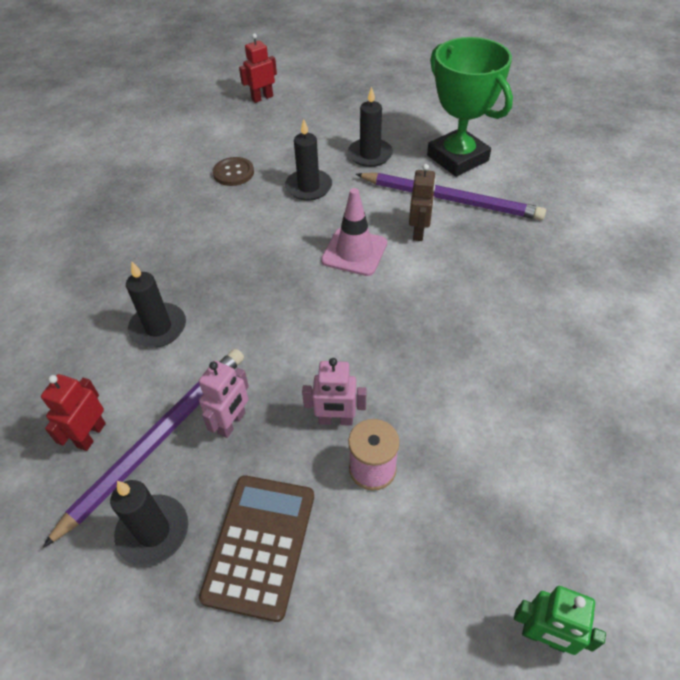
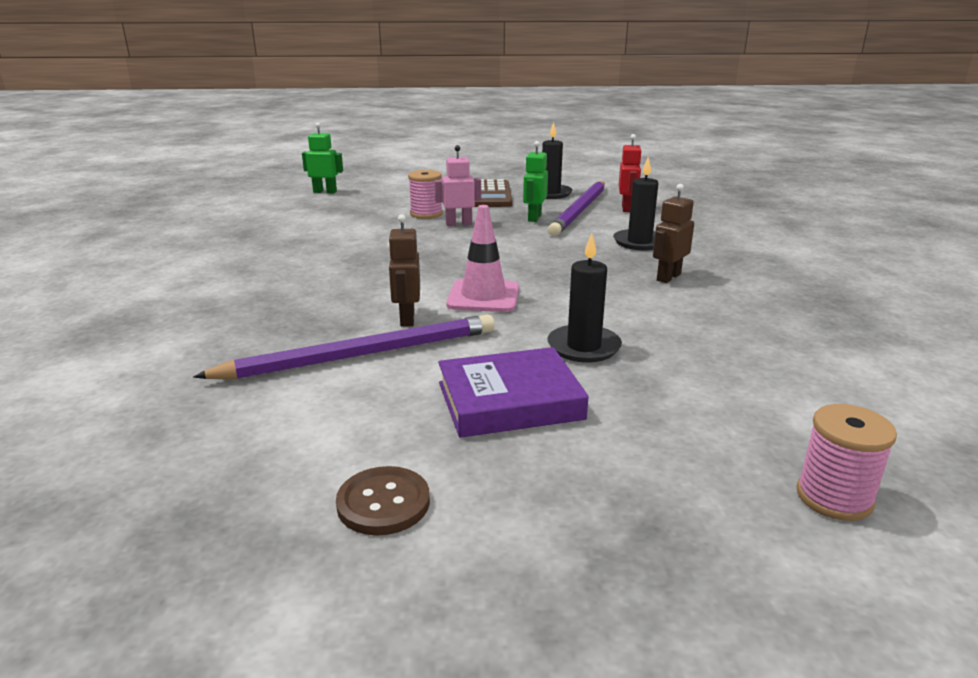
camera: 165 degrees right, 25 degrees down
pink robot [199,361,249,438] -> green robot [523,141,548,222]
brown button [213,157,254,186] -> brown button moved to [336,466,430,535]
red robot [239,33,277,103] -> pink spool [796,404,897,521]
black candle [348,86,393,167] -> purple book [438,347,589,438]
purple pencil [356,173,546,220] -> purple pencil turned 150 degrees clockwise [193,314,495,379]
green trophy [427,37,513,177] -> none
none -> brown robot [653,184,694,283]

